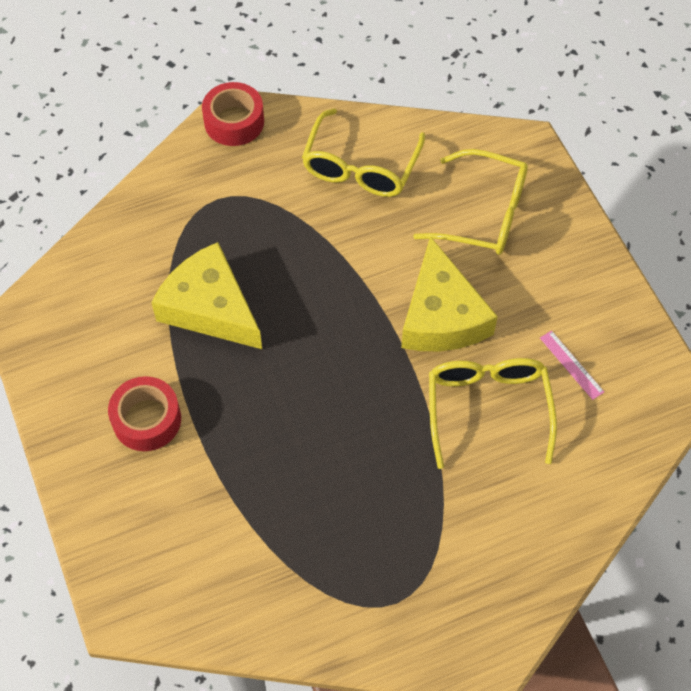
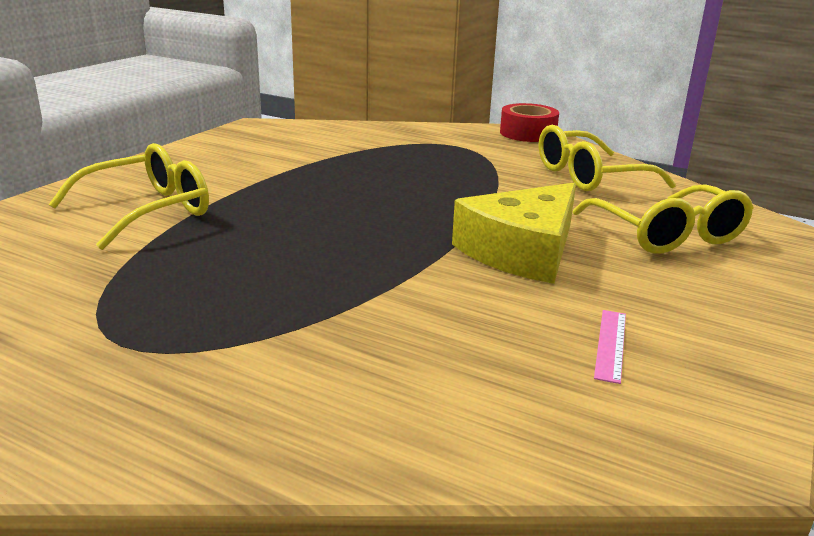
camera: 50 degrees right, 35 degrees down
red tape [108,376,181,451] -> none
yellow cheese [151,242,262,349] -> none
yellow glasses [429,358,557,469] -> yellow glasses moved to [49,143,209,250]

